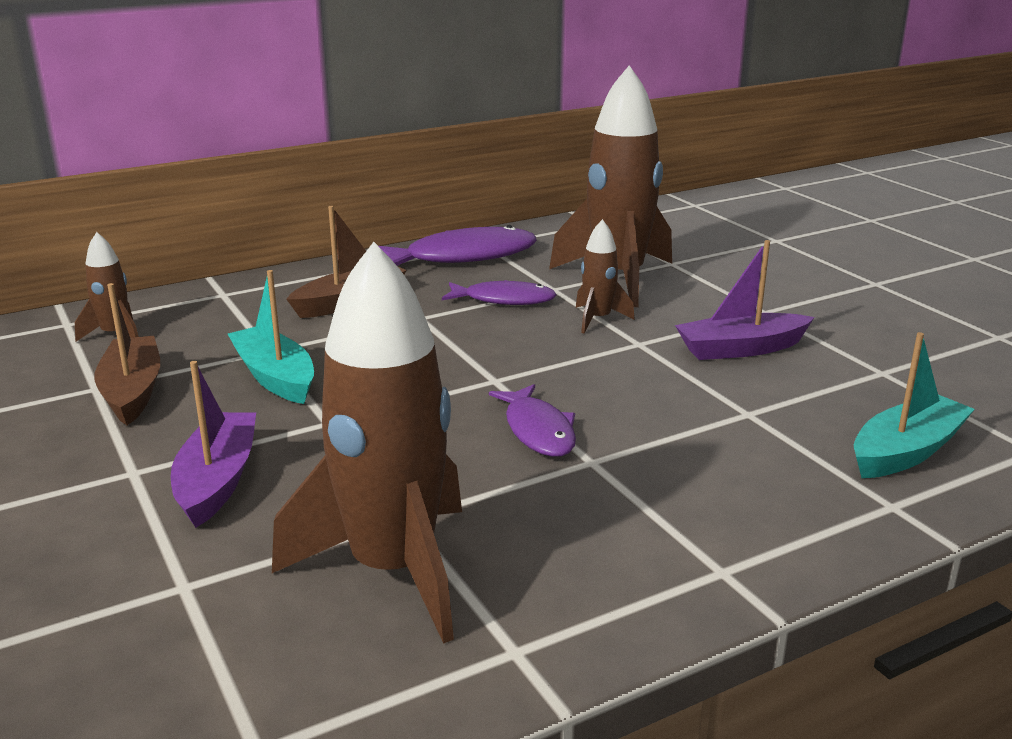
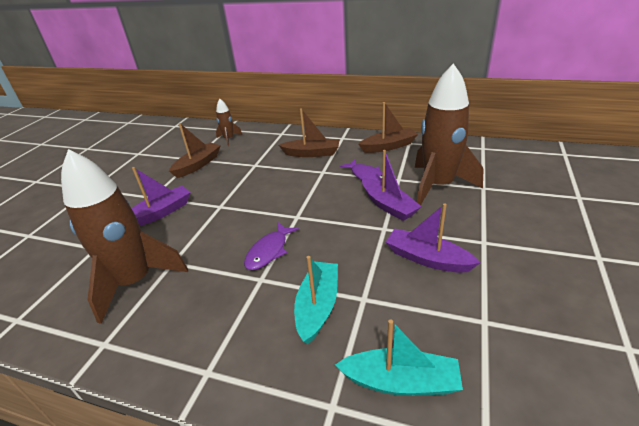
camera: 50 degrees right, 10 degrees up
turquoise boat [228,270,314,404] -> turquoise boat moved to [294,256,338,344]
purple fish [379,225,537,266] -> brown boat [359,102,418,153]
brown rocket [576,219,635,333] -> purple boat [362,150,422,221]

